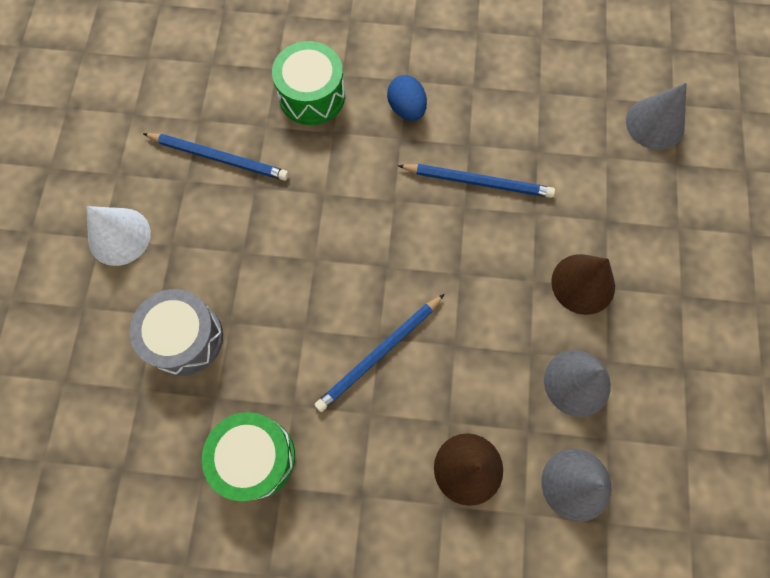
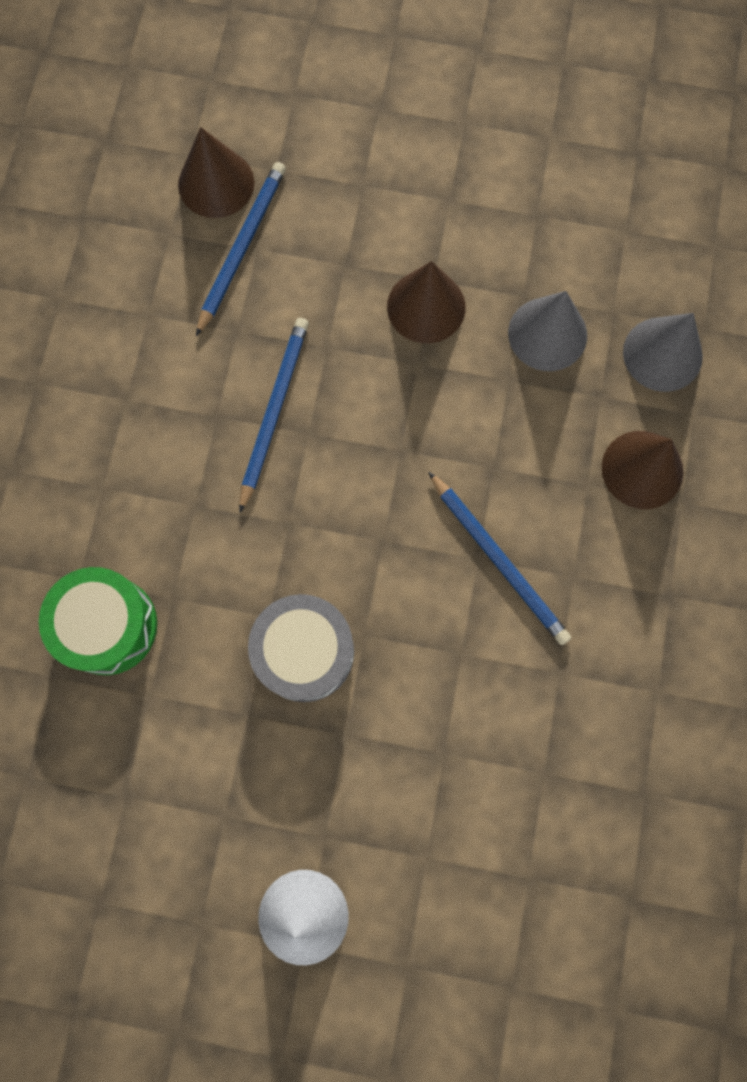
camera: 85 degrees left, 5 degrees up
grey drum [130,289,223,376] -> grey drum moved to [248,594,354,702]
blue pencil [143,133,289,181] -> blue pencil moved to [196,162,286,336]
green drum [202,412,295,501] -> none
blue egg [387,75,427,121] -> none
grey cone [626,83,687,150] -> brown cone [178,127,255,218]

